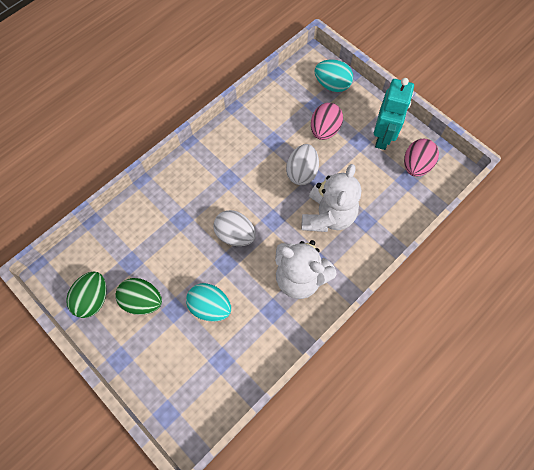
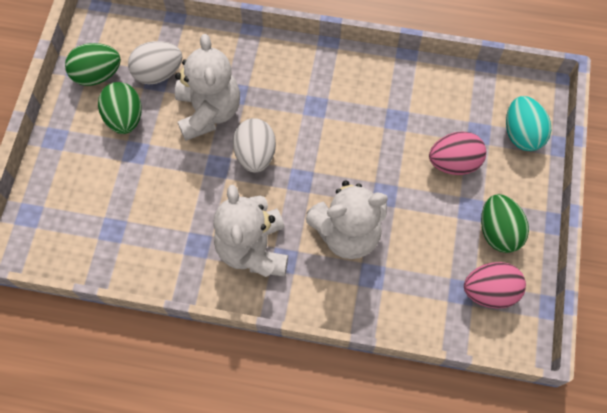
camera: 55 degrees right, 0 degrees up
turquoise egg [186,283,231,322] -> none
white egg [286,144,319,185] -> white egg moved to [128,41,182,84]
turquoise robot [374,78,414,150] -> green egg [481,194,529,253]
none -> white teddy bear [175,34,240,141]

